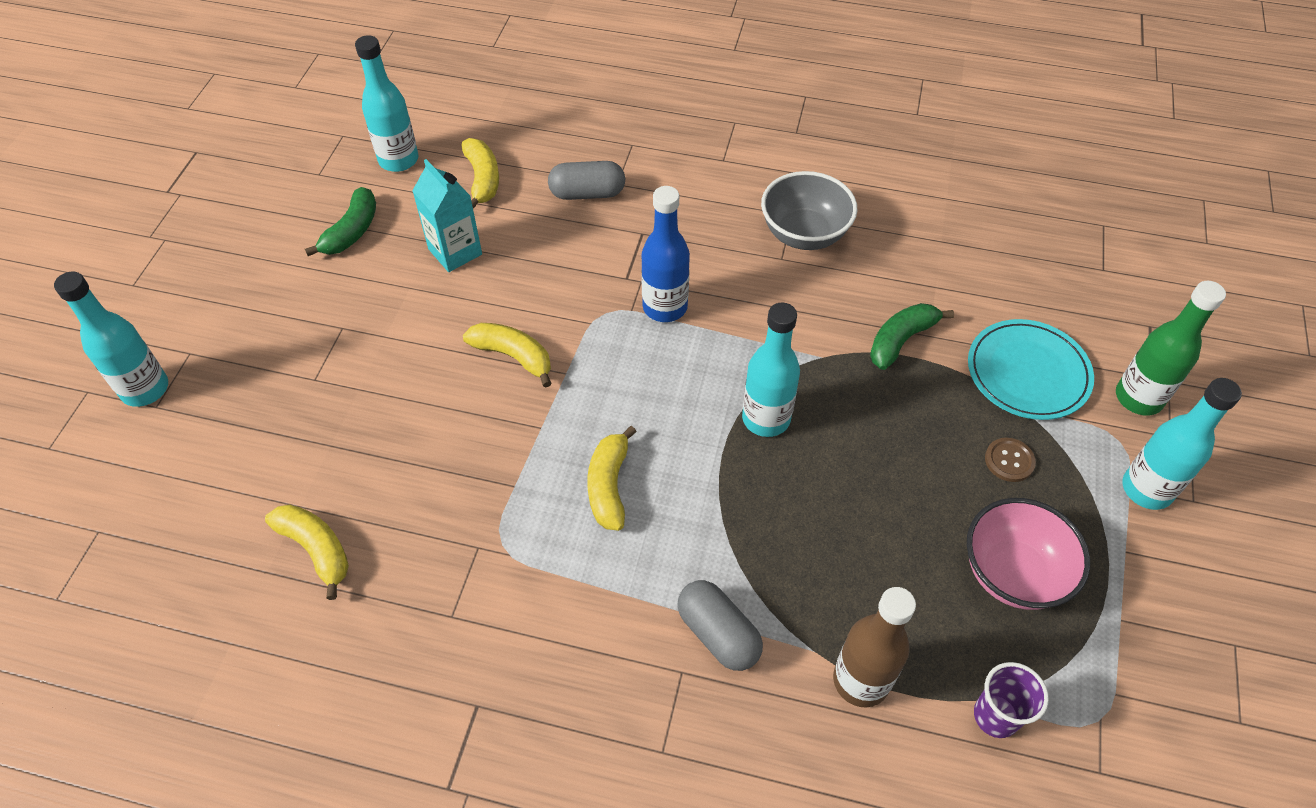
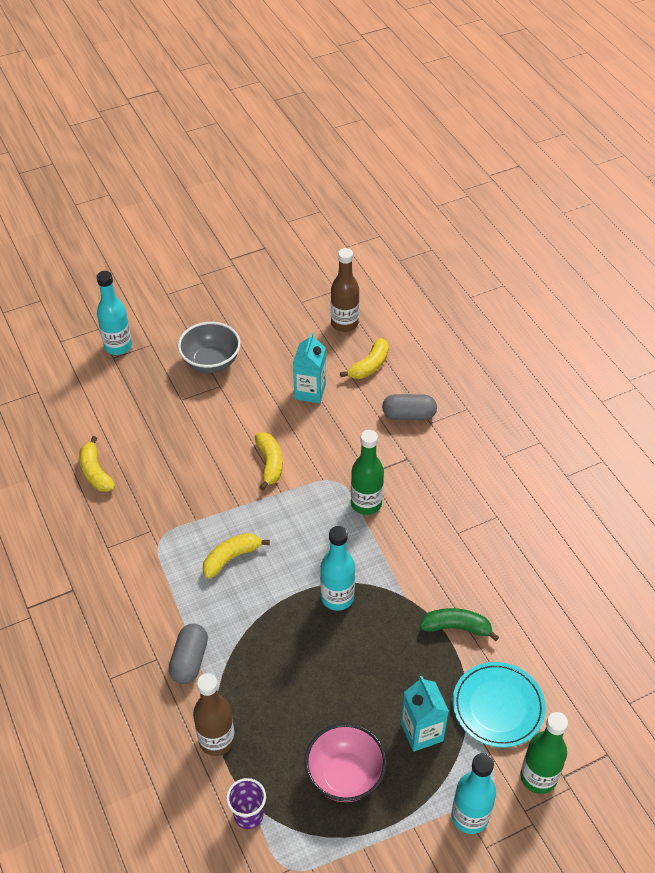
camera: 50 degrees right, 5 degrees down
yellow banana [265,505,349,600] -> yellow banana turned 150 degrees clockwise [79,436,115,492]
green banana [305,187,376,256] -> none
turquoise bottle [355,35,418,172] -> brown bottle [331,248,359,332]
grey capsule [548,161,625,200] -> grey capsule turned 45 degrees counterclockwise [382,394,437,420]
blue bottle [641,186,690,322] -> green bottle [351,430,384,515]
grey bowl [761,171,857,250] -> grey bowl moved to [178,322,241,373]
brown button [985,438,1036,482] -> turquoise carton [401,676,449,752]

